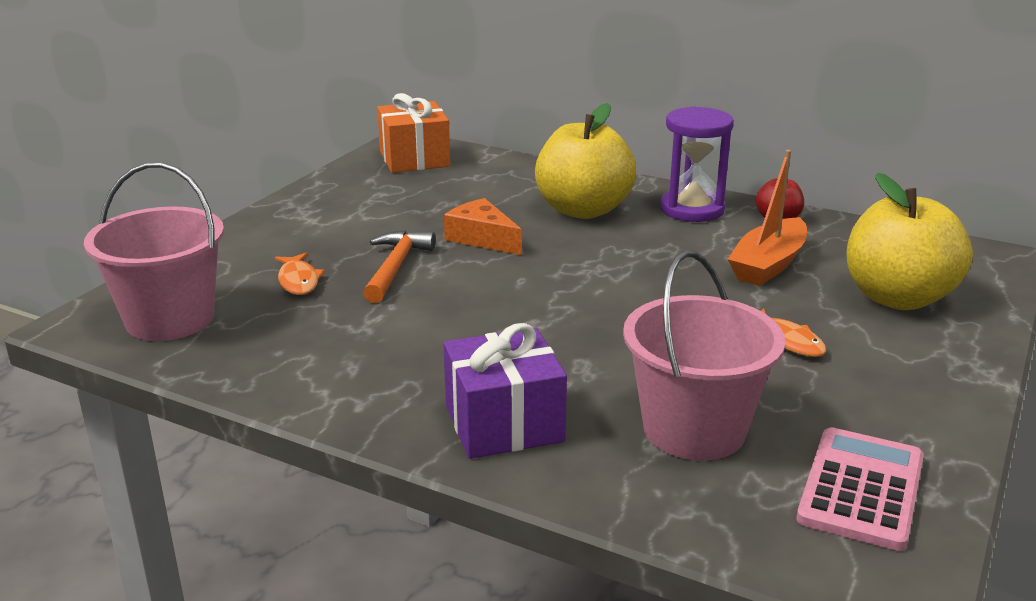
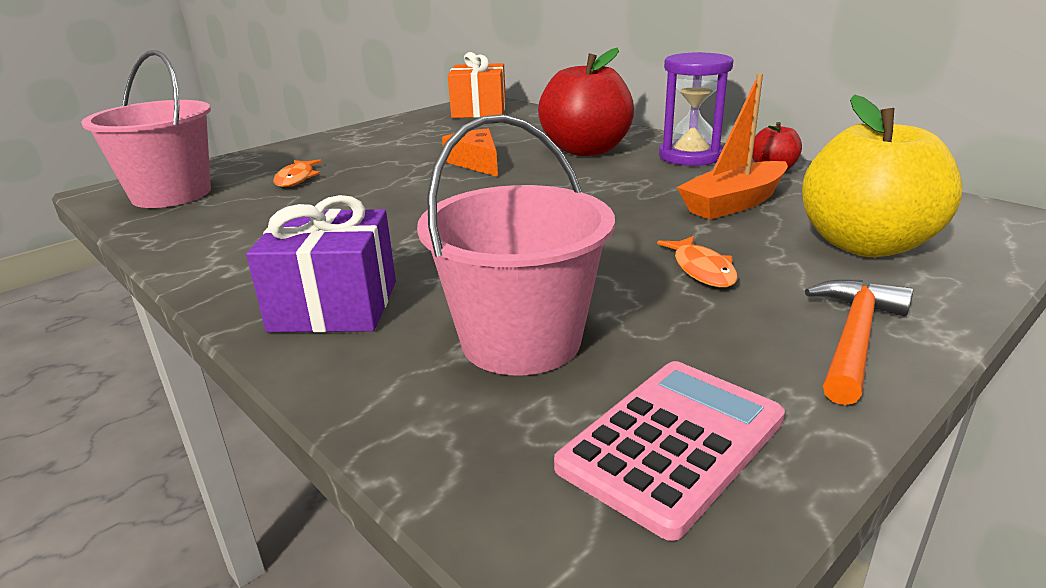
camera: 20 degrees right, 0 degrees up
orange hammer [363,230,436,303] -> orange hammer moved to [805,280,913,405]
yellow apple [535,103,636,219] -> red apple [538,48,634,156]

